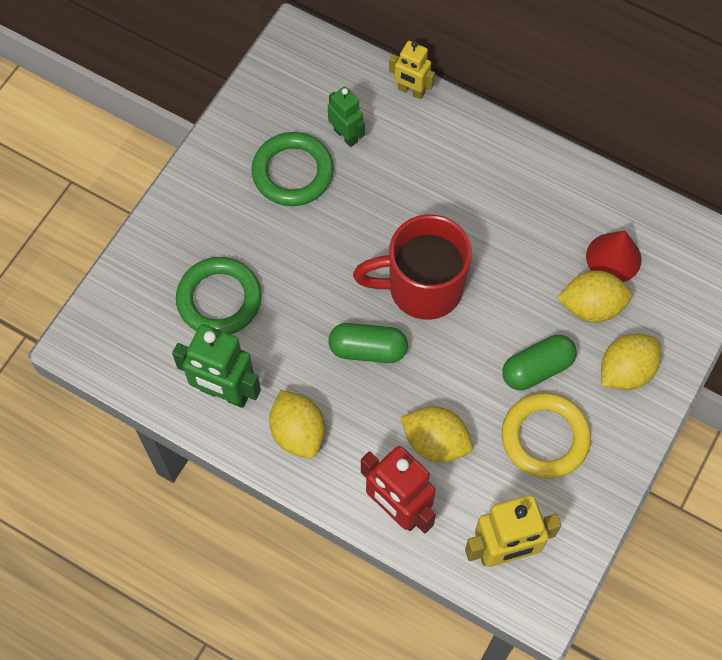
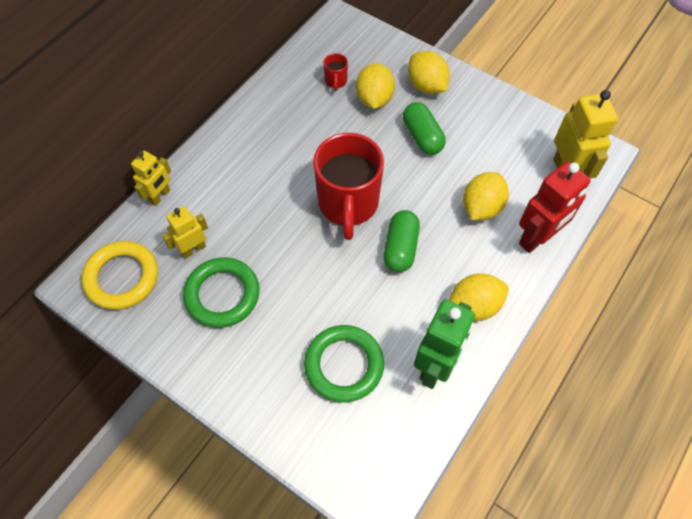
camera: 85 degrees left, 5 degrees down
green robot [328,86,365,147] -> yellow robot [162,206,208,258]
yellow ring [501,393,591,479] -> yellow ring moved to [82,241,158,310]
red cone [586,230,642,282] -> red mug [323,53,348,91]

